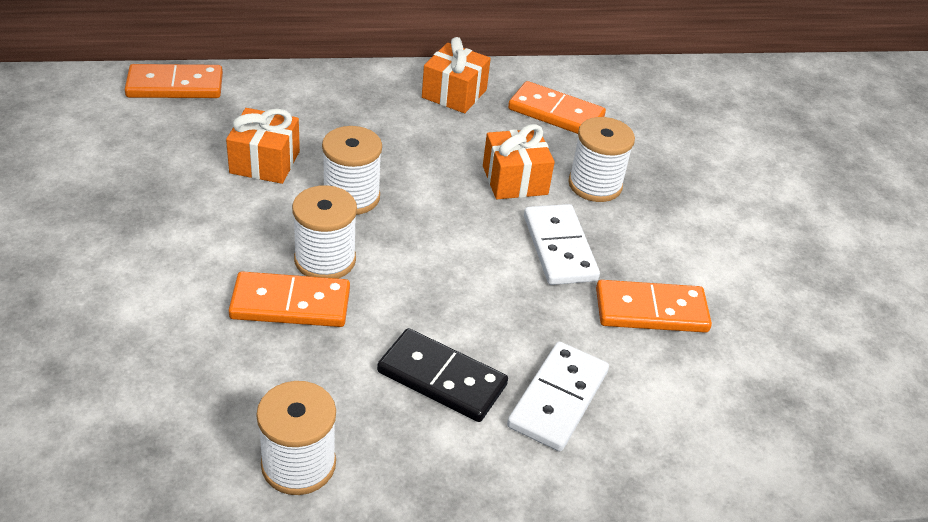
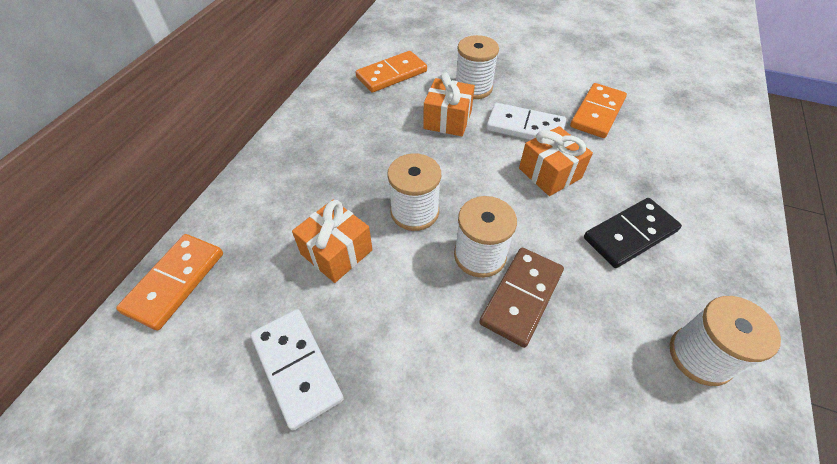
camera: 55 degrees left, 10 degrees up
orange domino [229,271,350,327] -> brown domino [479,247,564,348]
orange gift [422,37,491,113] -> orange gift moved to [519,126,593,196]
white domino [507,342,609,451] -> white domino moved to [250,309,344,430]

